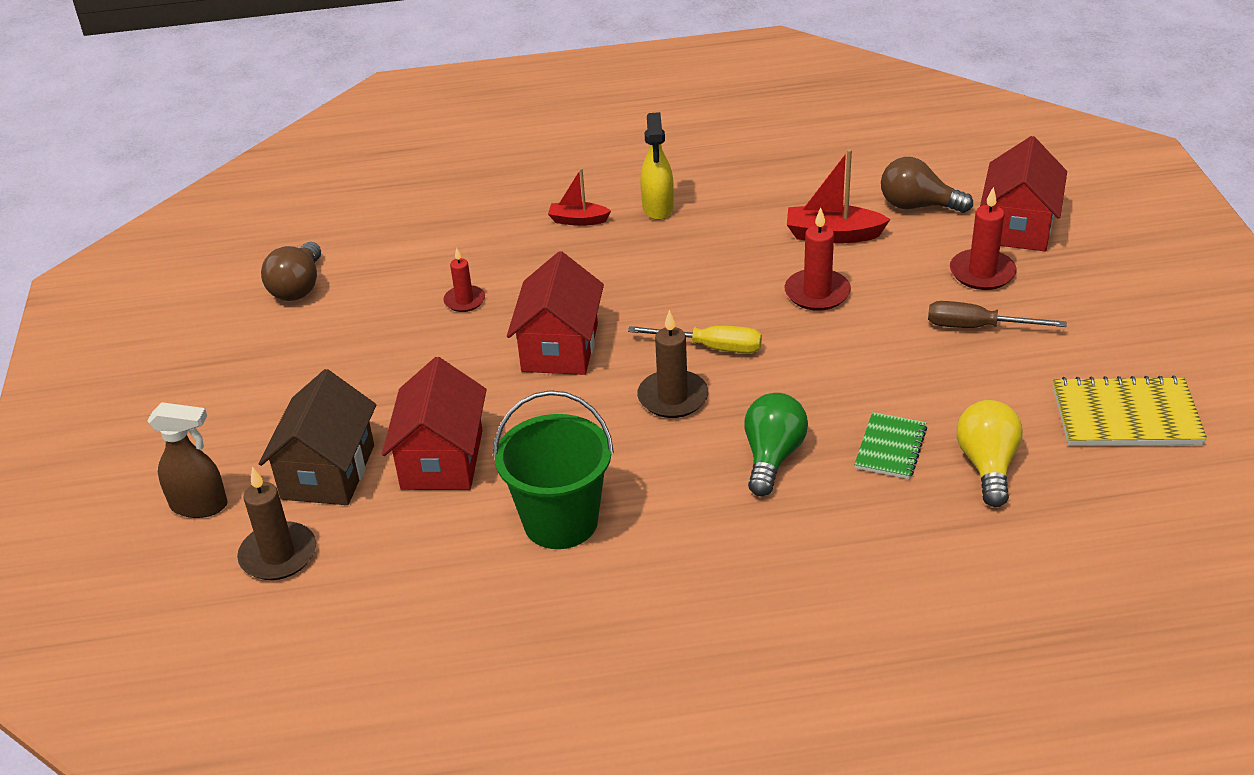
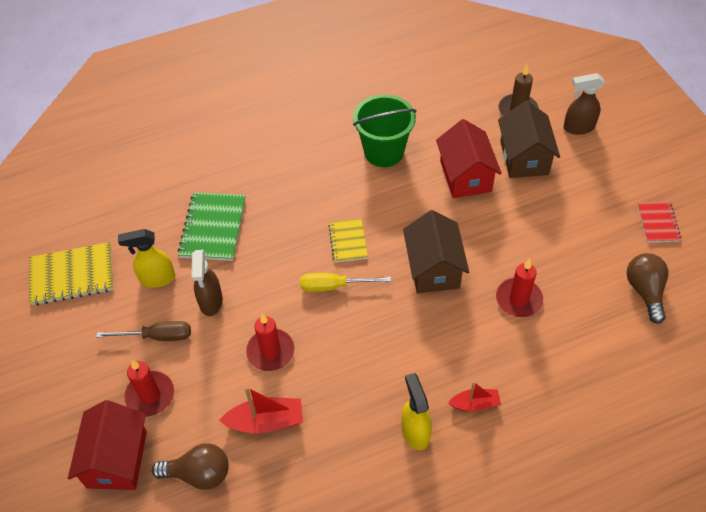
camera: 165 degrees right, 15 degrees up
red candle [443,248,485,312] -> red candle [496,259,543,317], size x1.55
red house [507,251,604,375] -> brown house [403,210,469,293]
brown candle [637,310,708,418] -> yellow notebook [328,219,368,263]
green light bulb [745,393,808,496] -> none
green notebook [854,412,927,479] -> green notebook [178,192,245,261], size x1.65
yellow light bulb [957,400,1023,507] -> none
none -> yellow spray bottle [118,229,175,288]
none -> brown spray bottle [191,250,223,316]
none -> red notebook [637,202,681,242]

